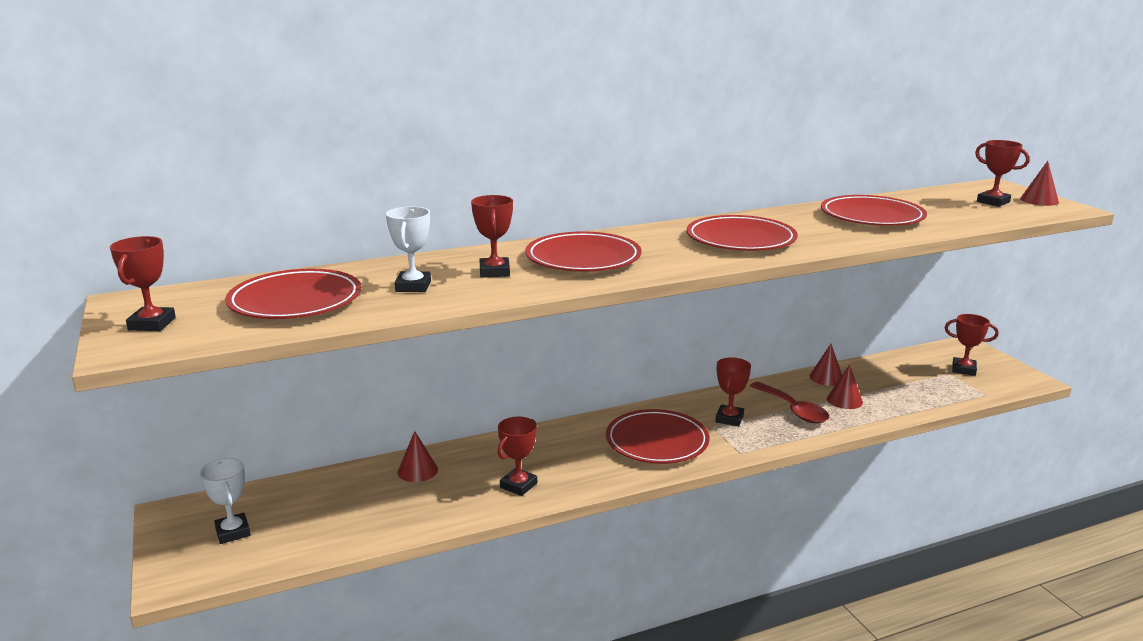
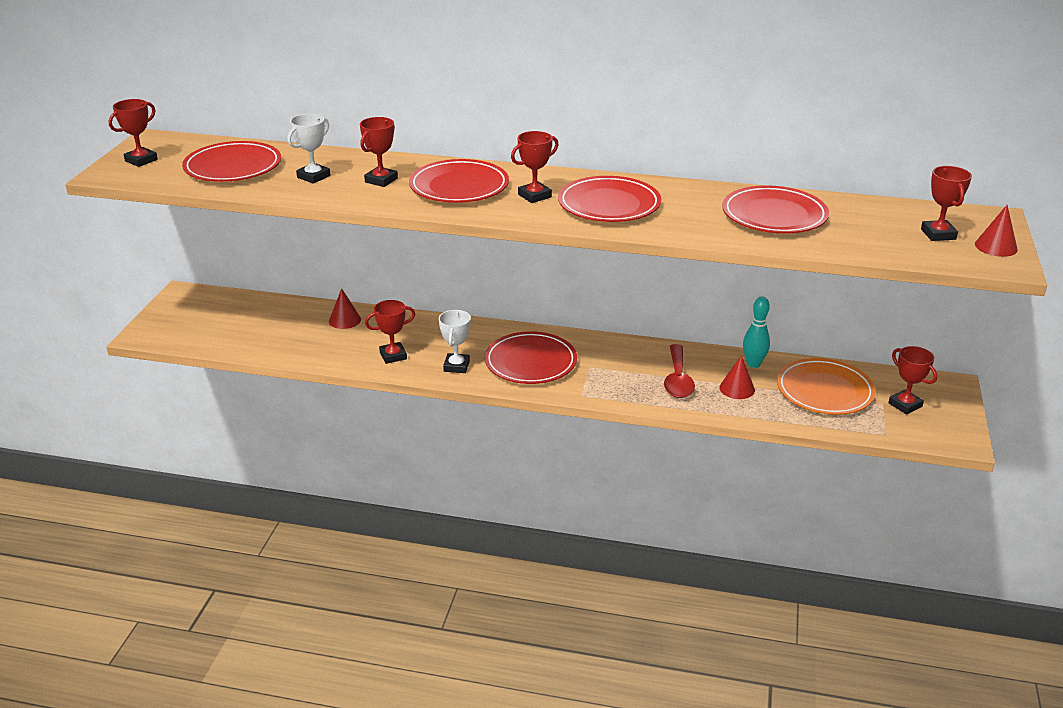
camera: 35 degrees right, 10 degrees up
white trophy [200,458,251,544] -> white trophy moved to [439,310,471,373]
red trophy [715,357,751,426] -> red trophy moved to [511,131,559,203]
red cone [810,344,842,386] -> turquoise bowling pin [743,296,770,368]
none -> orange plate [777,358,876,415]

